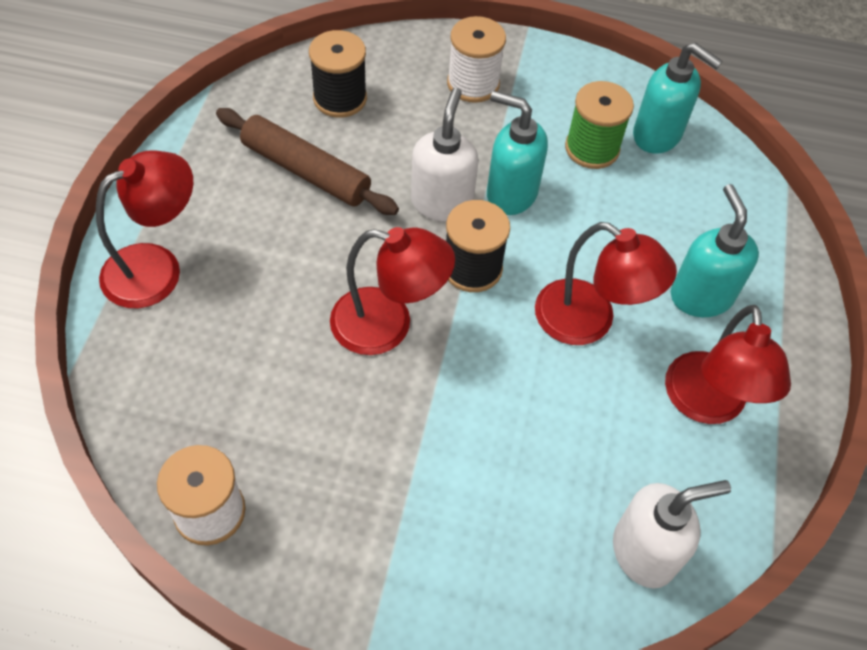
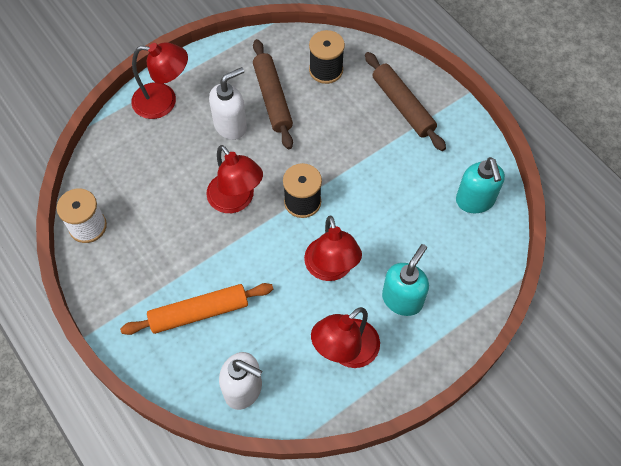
camera: 45 degrees right, 5 degrees up
white soap dispenser [411,88,479,222] -> white soap dispenser moved to [209,67,247,140]
white spool [447,16,506,103] -> brown rolling pin [365,52,446,151]
turquoise soap dispenser [487,91,548,215] -> none
green spool [565,81,634,169] -> none
none -> orange rolling pin [120,283,273,335]

